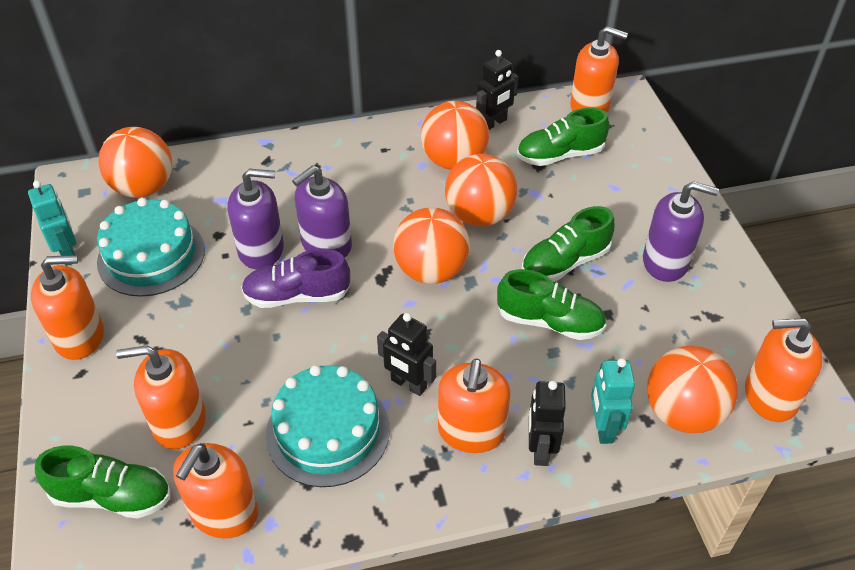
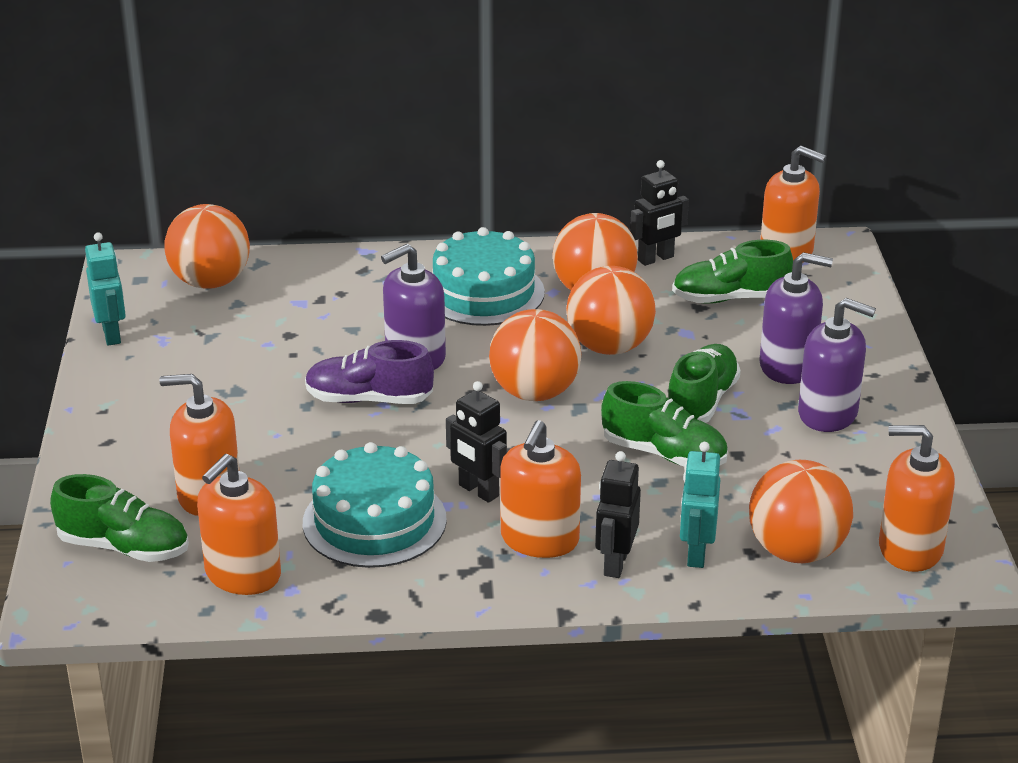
camera: 10 degrees right, 15 degrees down
orange soap dispenser [31,255,104,360] -> none
turquoise cake [97,198,205,297] -> turquoise cake moved to [432,227,545,326]
purple soap dispenser [228,169,284,269] -> purple soap dispenser moved to [759,252,833,384]
green shoe [521,206,615,282] -> green shoe turned 135 degrees clockwise [669,344,740,423]

